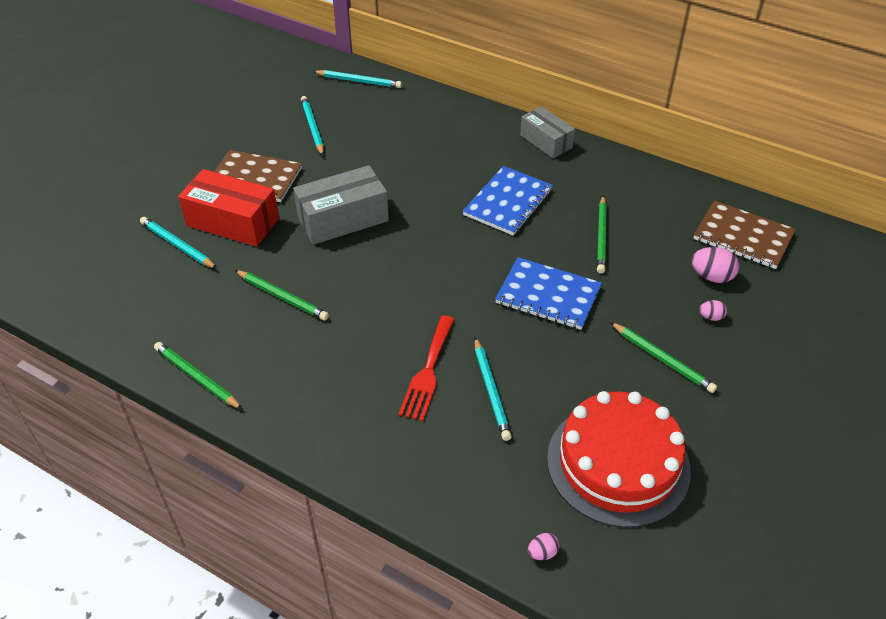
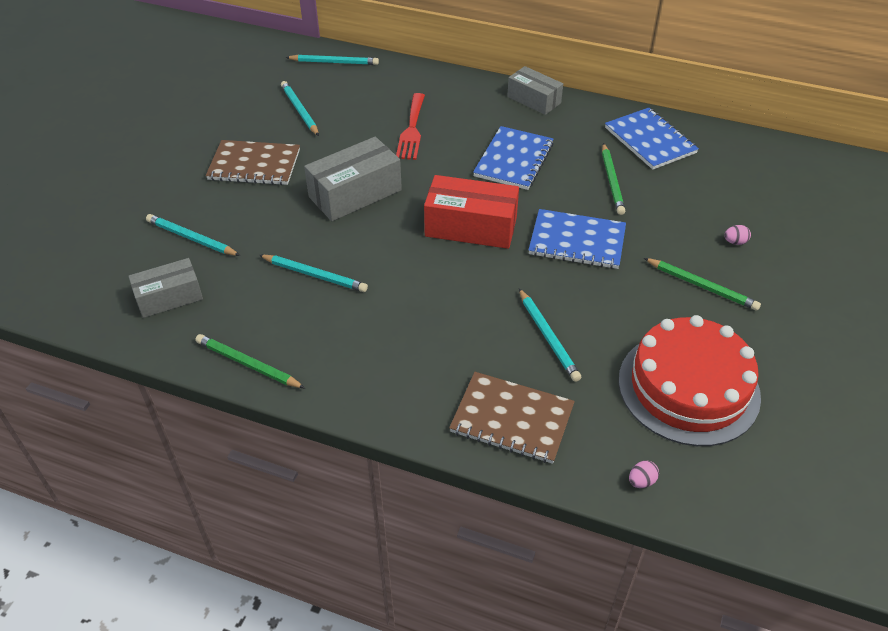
camera: 10 degrees left, 0 degrees up
red box [178,169,279,247] -> red box moved to [424,175,519,249]
green pencil [235,270,329,321] -> turquoise pencil [259,255,368,292]
red fork [399,315,455,421] -> red fork moved to [396,93,425,160]
pink egg [691,247,739,283] -> none
brown notebook [693,200,796,269] -> brown notebook moved to [449,372,575,464]
none -> grey box [128,258,203,318]
none -> blue notebook [605,108,699,170]

